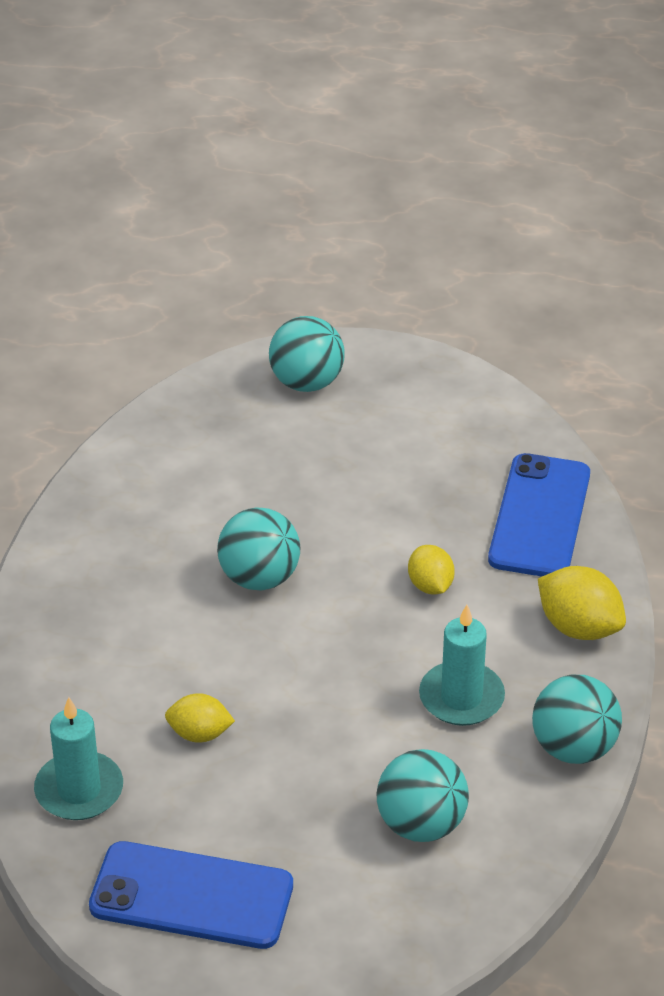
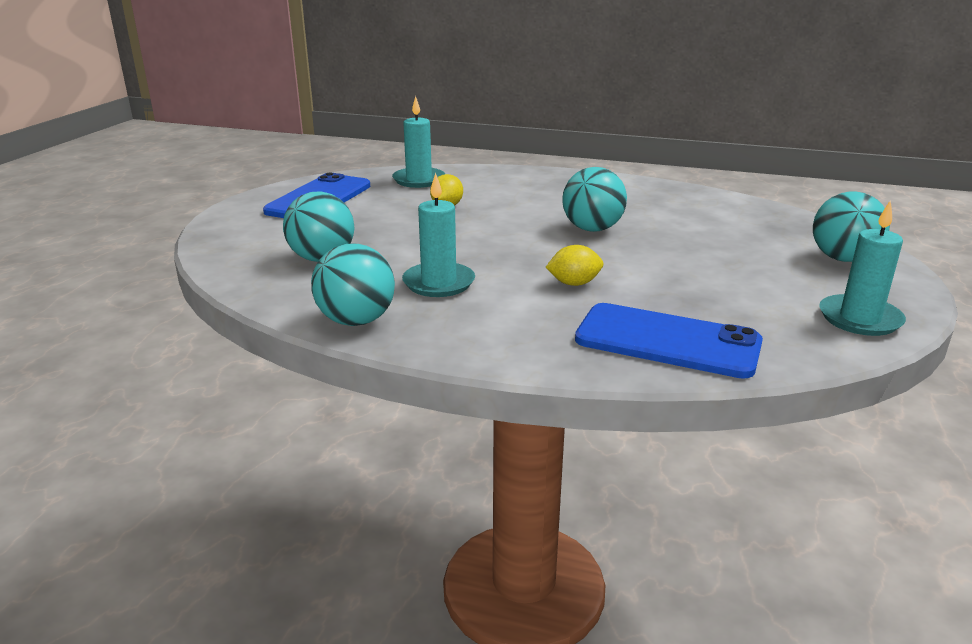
camera: 100 degrees right, 15 degrees down
yellow lemon [538,566,626,640] -> none
none -> turquoise candle [819,200,906,336]

